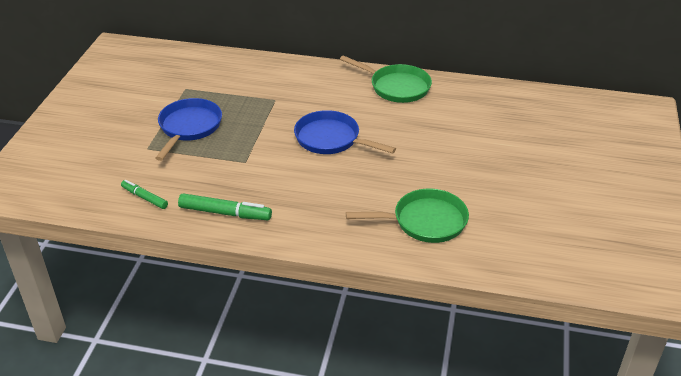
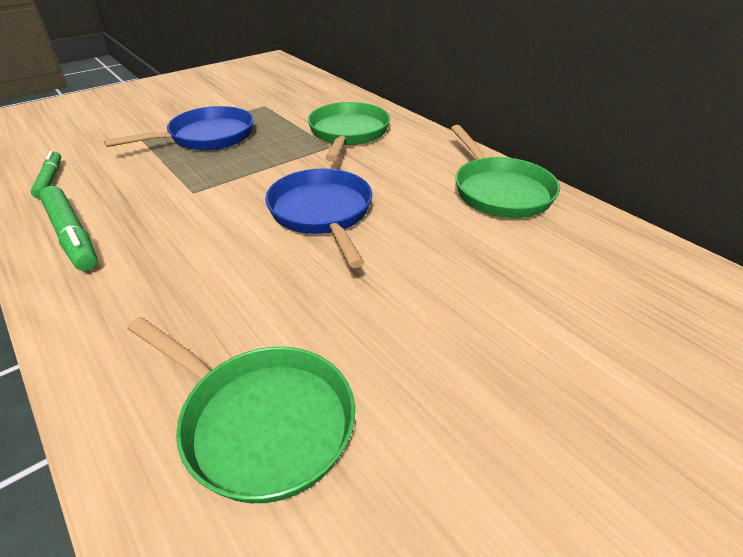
camera: 40 degrees right, 0 degrees up
none -> green pan [308,102,390,161]

